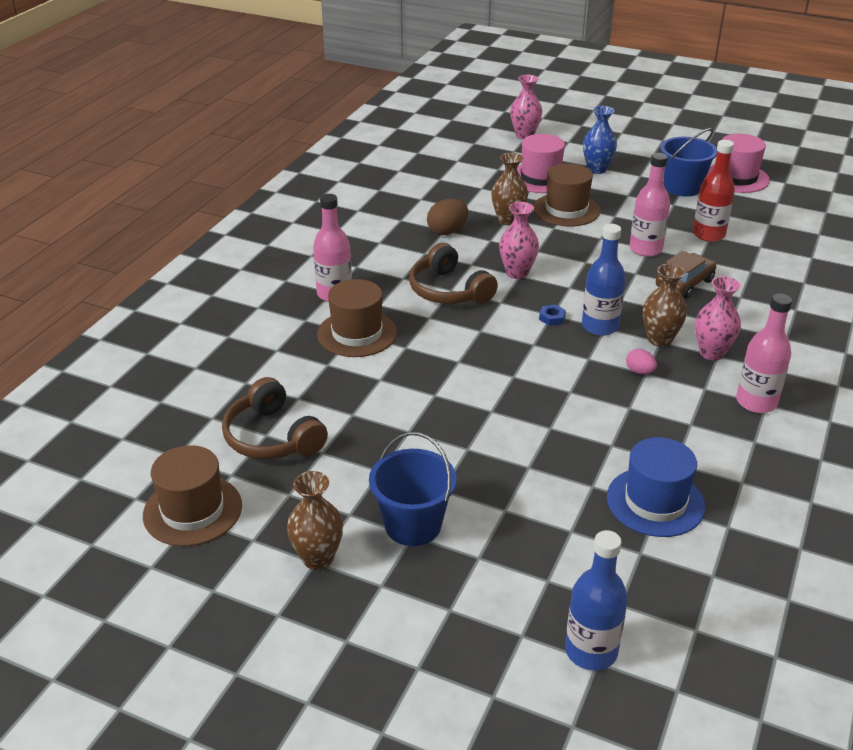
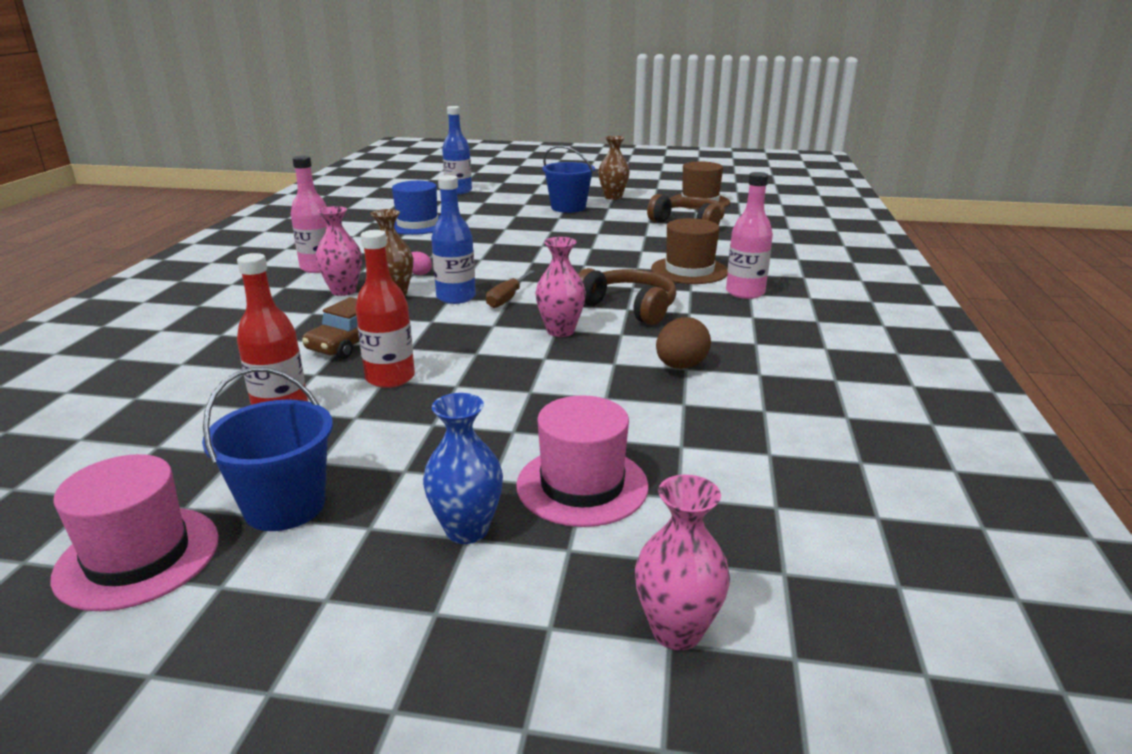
camera: 165 degrees right, 10 degrees down
brown vase [491,153,528,225] -> none
brown hat [533,163,600,227] -> none
blue nut [539,305,566,326] -> brown screwdriver [486,270,535,308]
pink bottle [629,153,670,257] -> red bottle [355,230,415,388]

